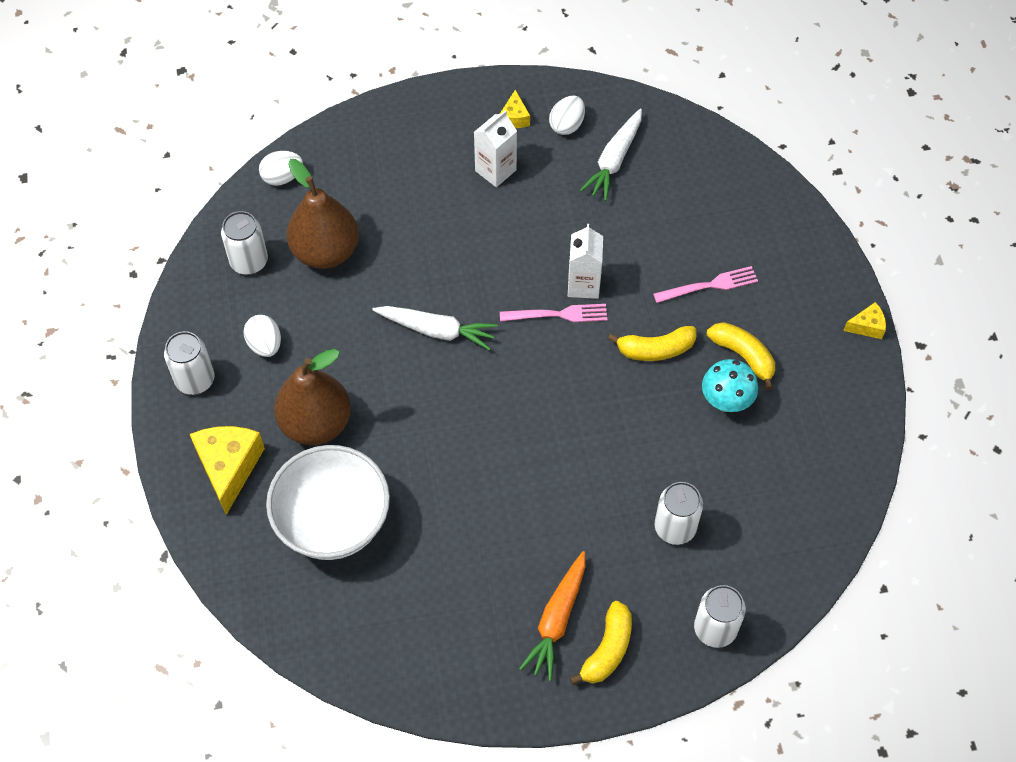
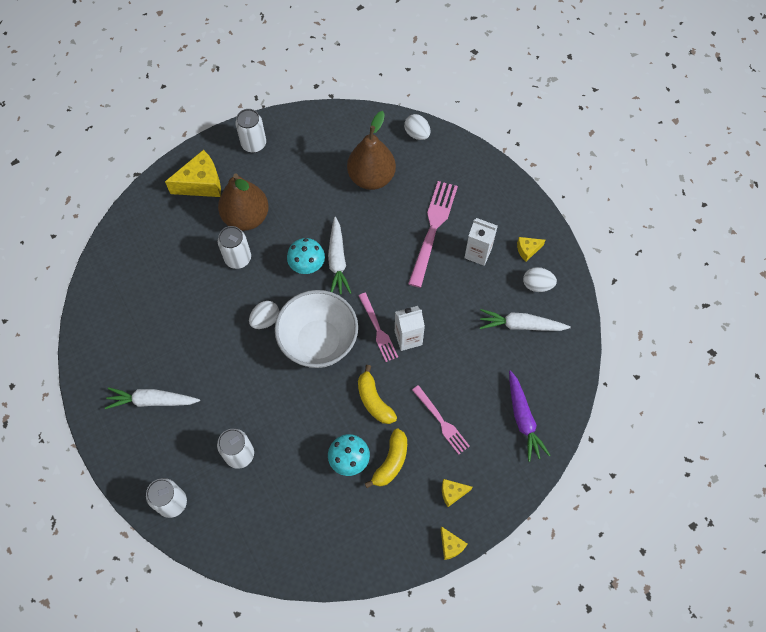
camera: 70 degrees right, 5 degrees up
white can [221,211,268,275] -> white can moved to [218,226,251,269]
white egg [243,315,281,357] -> white egg moved to [249,301,279,329]
white bowl [266,445,390,560] -> white bowl moved to [275,290,358,368]
orange carrot [519,551,585,681] -> white carrot [105,387,200,409]
yellow banana [570,601,632,685] -> none
none -> turquoise mushroom [287,238,325,274]
none -> pink fork [408,181,458,288]
none -> yellow cheese [442,479,473,507]
none -> purple carrot [509,370,551,462]

